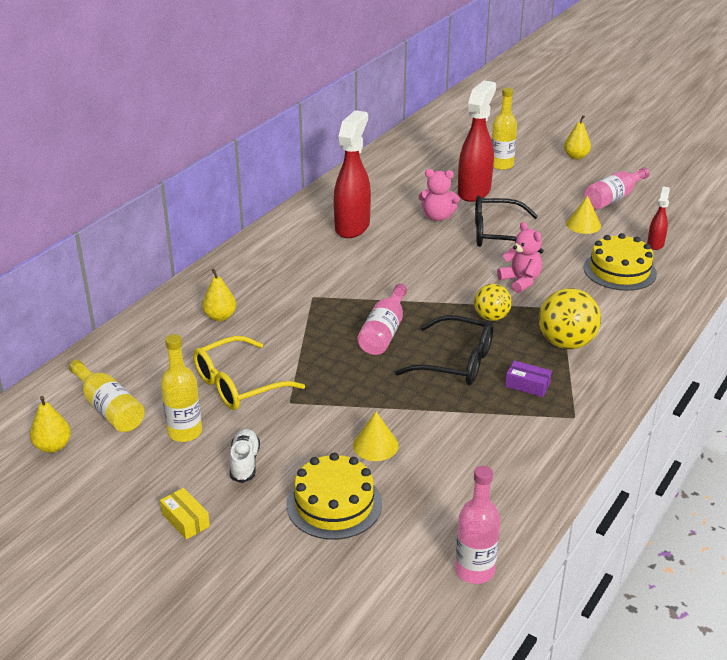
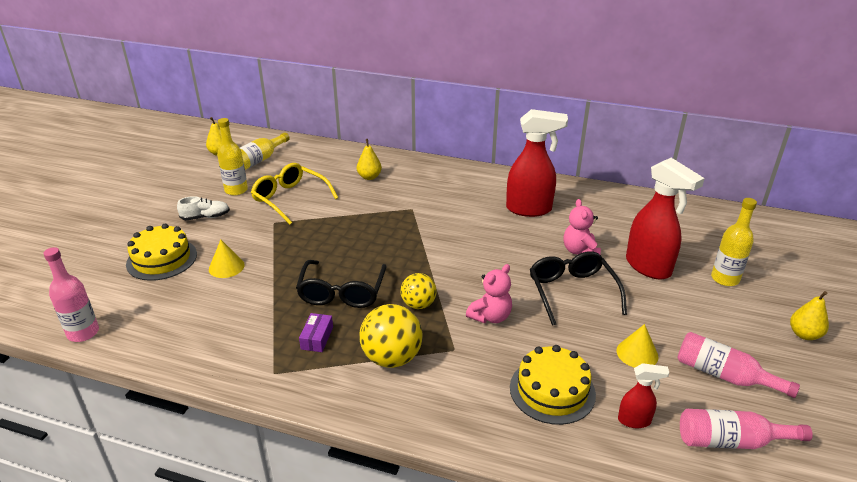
camera: 75 degrees right, 0 degrees up
yellow box [160,488,210,540] -> none
pink bottle [357,284,407,355] -> pink bottle moved to [680,409,813,449]
red spray bottle [458,80,496,202] -> red spray bottle turned 45 degrees clockwise [626,158,705,280]

